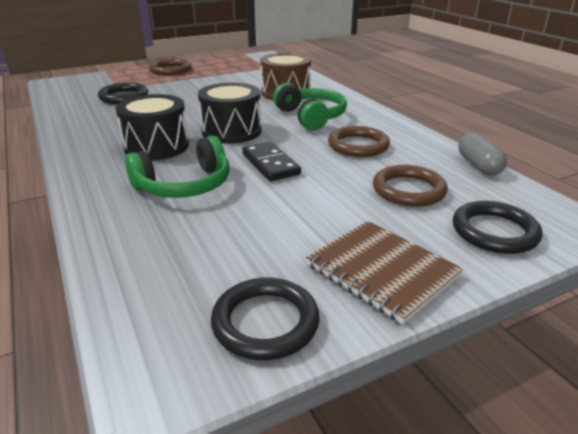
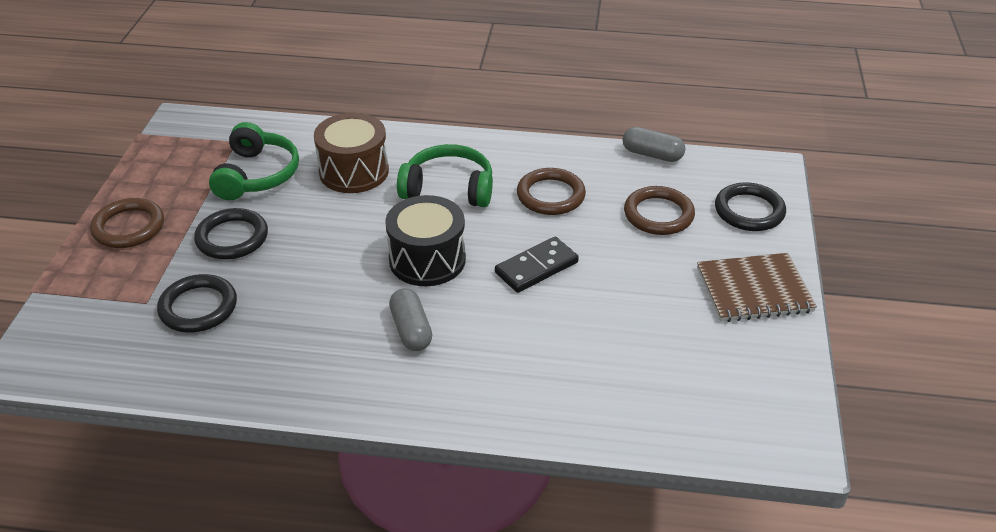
camera: 55 degrees left, 10 degrees up
black drum [115,94,189,161] -> grey capsule [389,288,432,351]
green headphones [125,136,229,198] -> green headphones moved to [209,122,299,200]
black ring [211,278,320,360] -> black ring moved to [194,208,268,259]
black domino [242,142,301,181] -> black domino turned 45 degrees counterclockwise [495,237,579,293]

